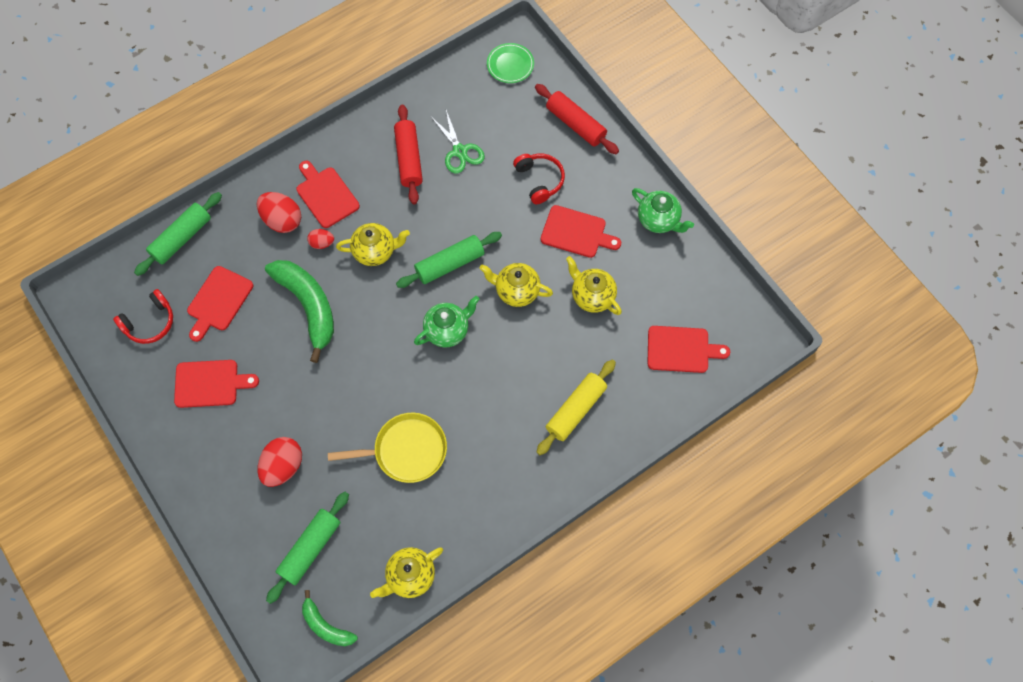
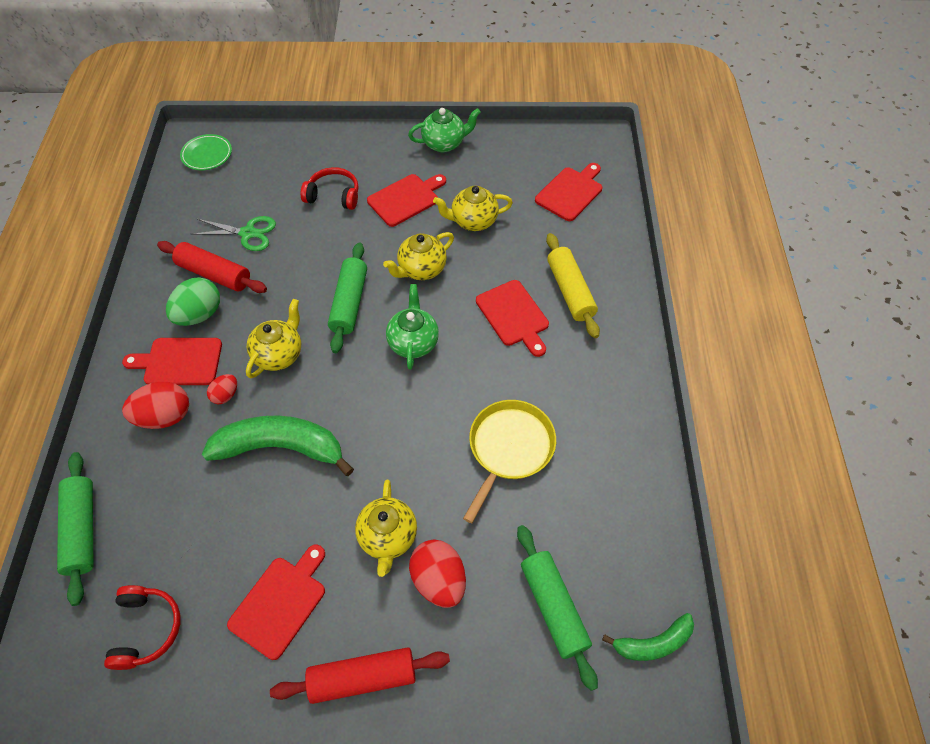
camera: 55 degrees left, 10 degrees down
red cutting board [187,266,253,342] -> red cutting board moved to [476,280,549,357]
yellow teapot [370,547,443,598] -> yellow teapot moved to [355,480,417,577]
red rolling pin [535,84,619,154] -> red rolling pin moved to [270,647,450,704]
none -> green egg [166,277,220,326]

